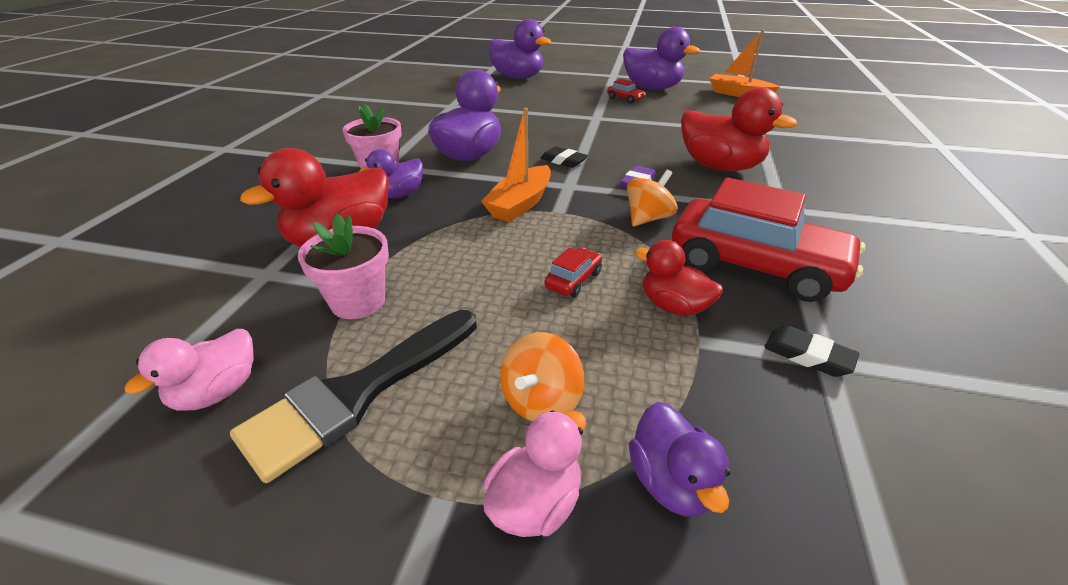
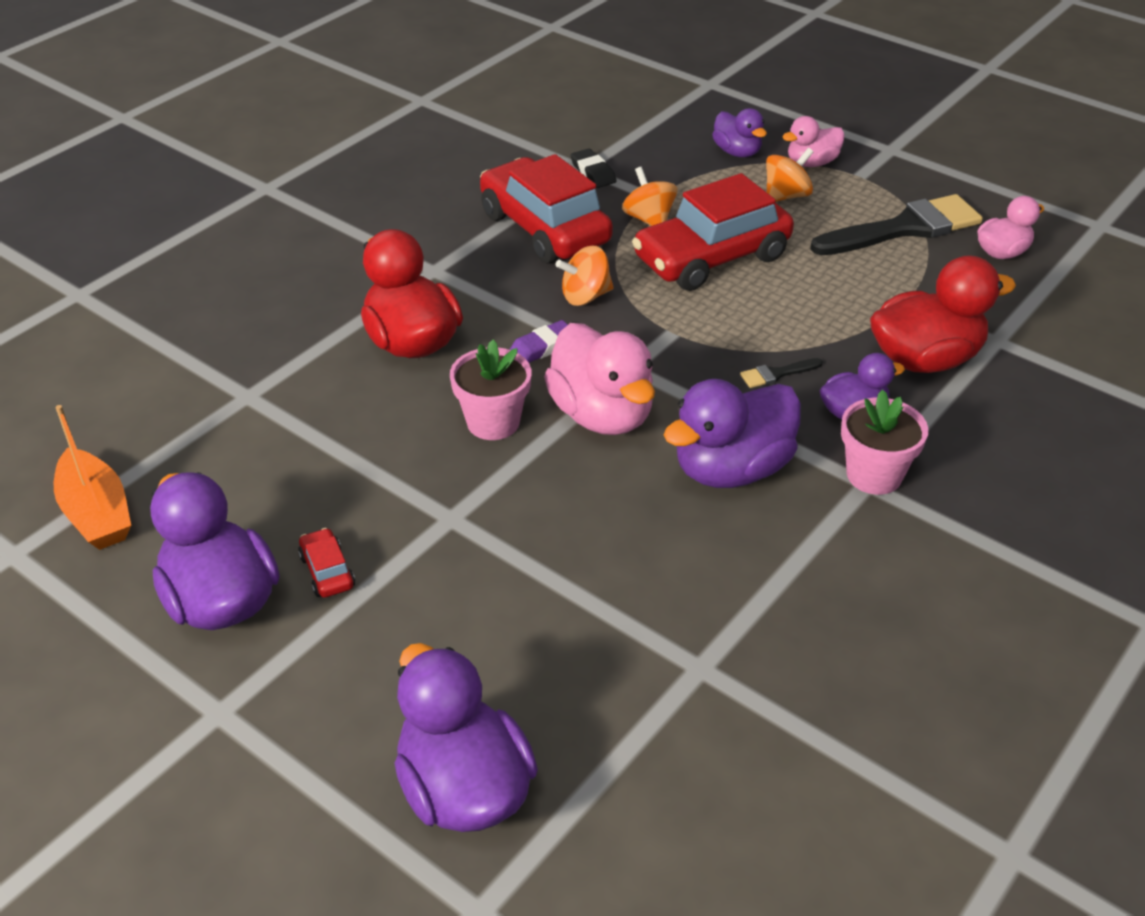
camera: 155 degrees left, 5 degrees up
pink flower pot [298,214,389,319] -> pink flower pot moved to [450,340,532,440]
orange boat [481,108,551,222] -> none
black eraser [541,147,588,168] -> pink duck [544,323,655,435]
red car [544,248,602,297] -> red car [632,173,794,291], size x2.48
purple duck [629,402,730,517] -> purple duck turned 135 degrees clockwise [712,108,767,157]
red duck [635,240,723,316] -> orange spinning top [622,167,677,226]
none -> black brush [740,358,823,388]

